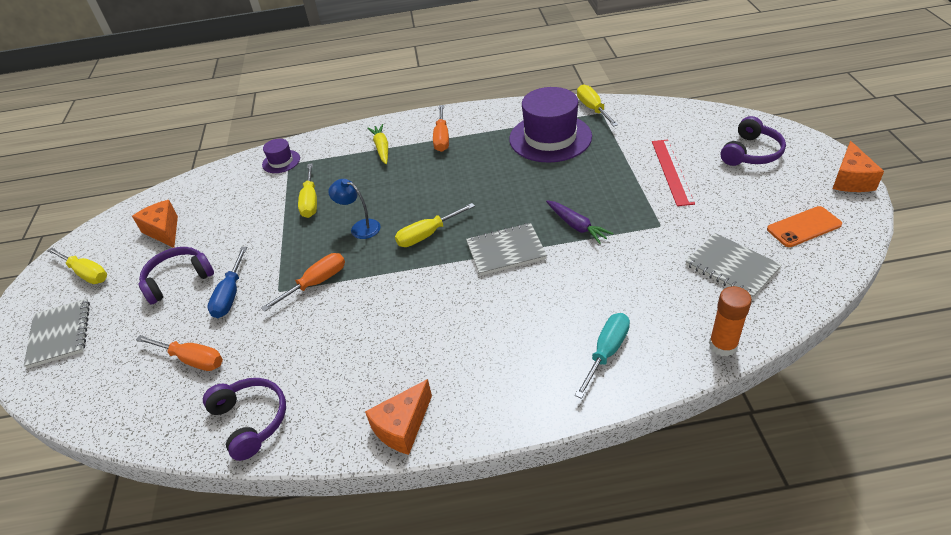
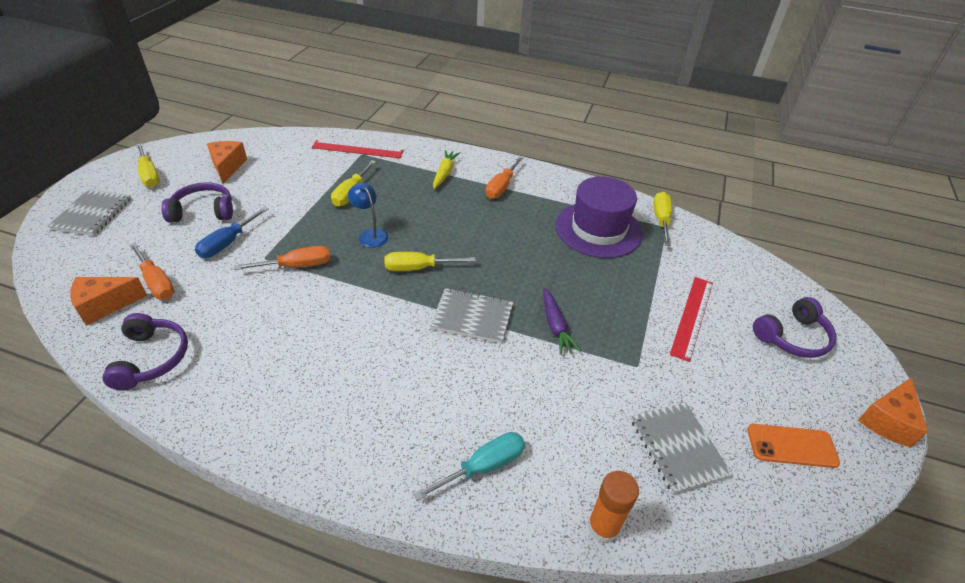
camera: 20 degrees right, 0 degrees up
purple hat [262,138,300,173] -> red ruler [312,140,404,158]
orange cheese [365,379,432,455] -> orange cheese moved to [70,277,147,326]

